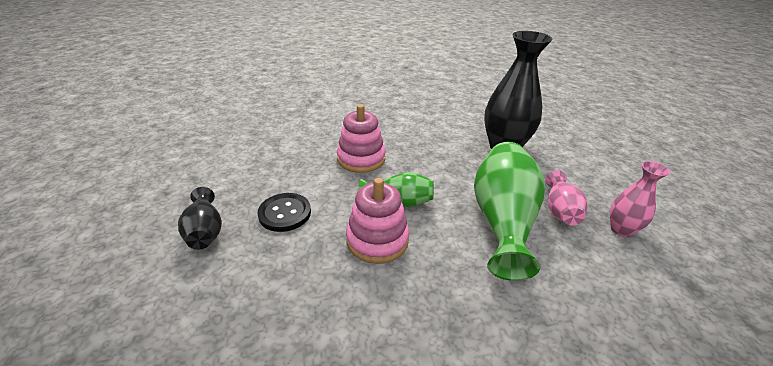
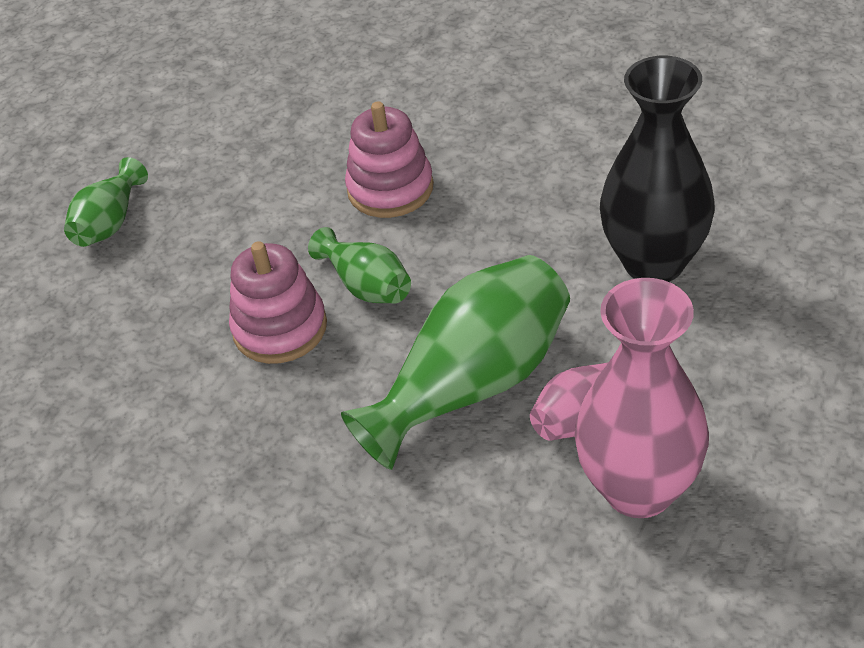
camera: 45 degrees right, 10 degrees up
black vase [178,187,222,250] -> green vase [64,157,148,247]
black button [258,193,311,232] -> none
pink vase [610,161,670,237] -> pink vase [575,278,709,518], size x1.87

